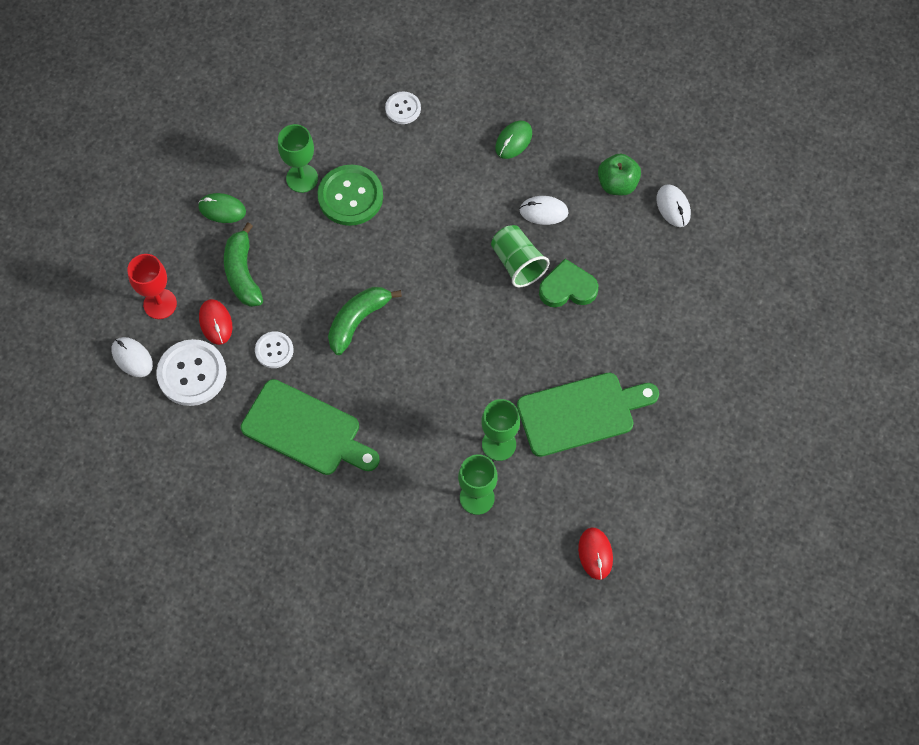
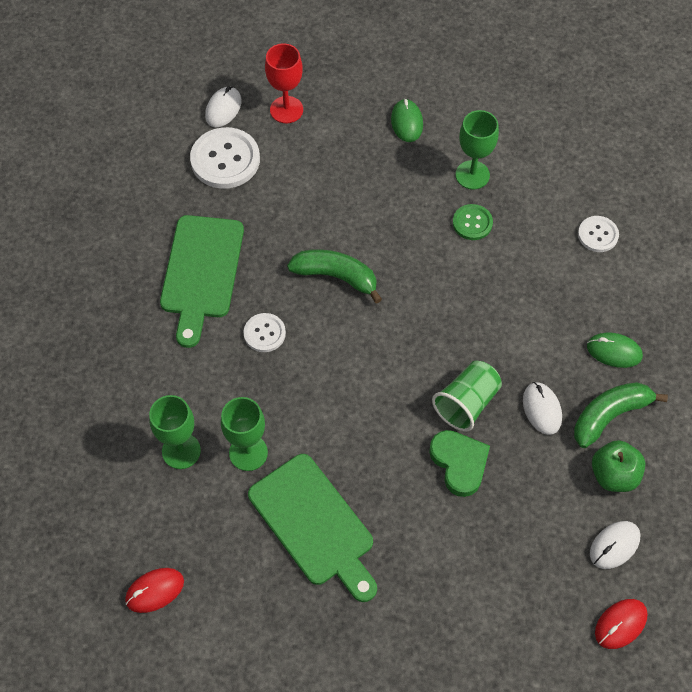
camera: 70 degrees right, 5 degrees down
red mouse [199,299,232,345] -> red mouse moved to [595,599,648,649]
green banana [224,223,263,307] -> green banana moved to [574,382,668,448]
white button [255,331,294,368] -> white button moved to [243,313,286,352]
green button [318,165,383,226] -> green button [453,204,493,240], size x0.56

